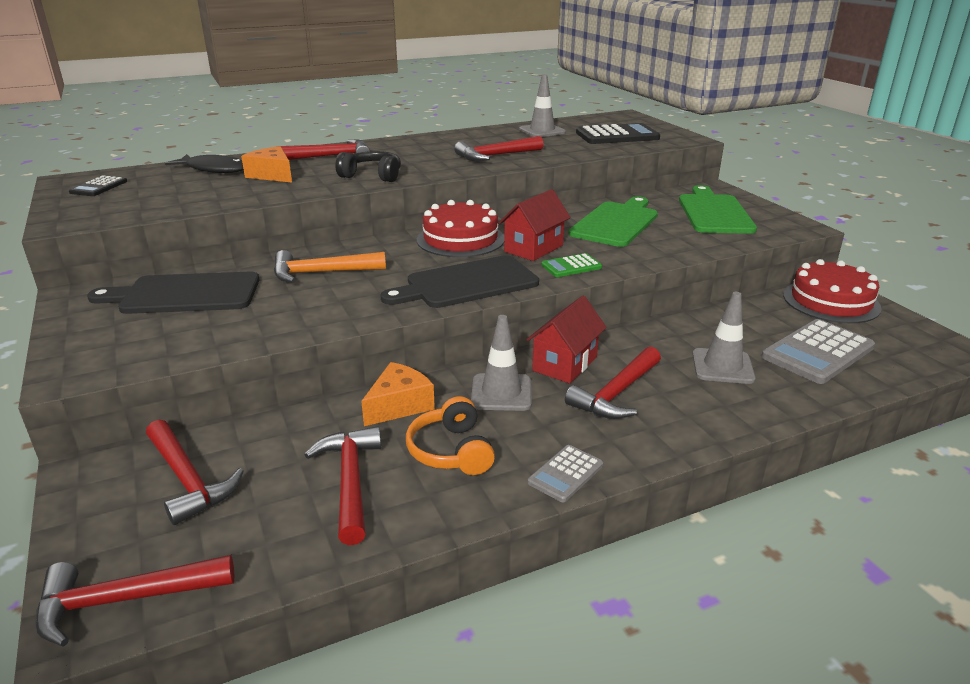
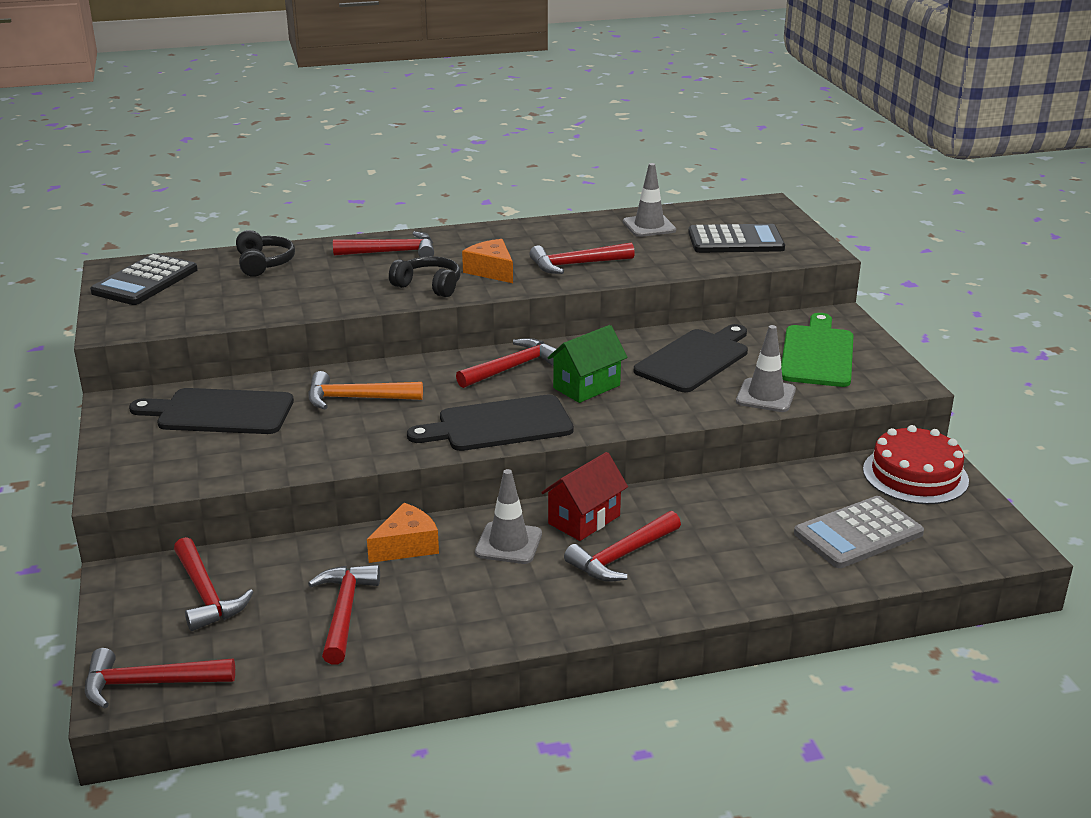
camera: 10 degrees right, 0 degrees up
black calculator [69,175,127,196] -> black calculator [90,253,198,305], size x1.85
black fish [165,154,244,173] -> black headphones [236,230,295,277]
orange cheese [241,146,292,182] -> orange cheese moved to [462,239,513,283]
orange headphones [406,396,495,475] -> none
red cake [417,200,504,257] -> red hammer [456,338,556,388]
red house [499,189,571,261] -> green house [547,325,627,403]
grey calculator [527,445,603,502] -> none
green calculator [541,253,602,277] -> none
green cutting board [569,196,658,247] -> black cutting board [634,324,748,392]
grey traffic cone [693,292,756,384] -> grey traffic cone moved to [736,325,796,412]

